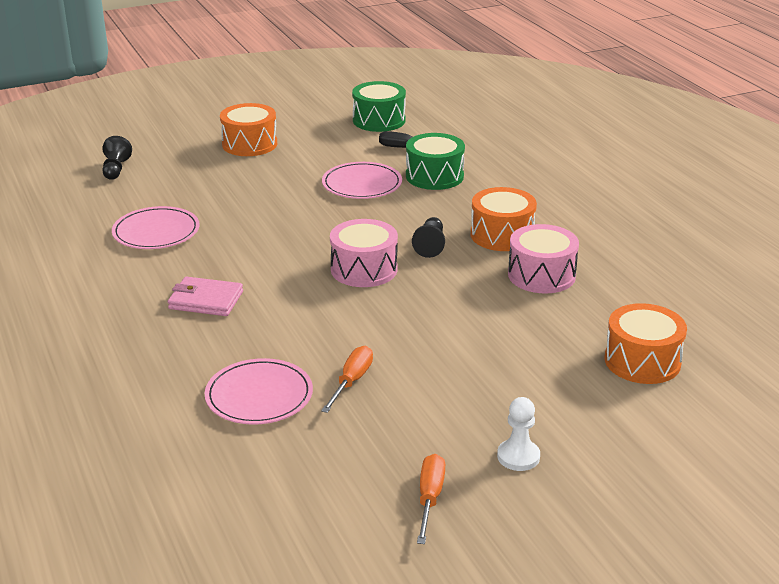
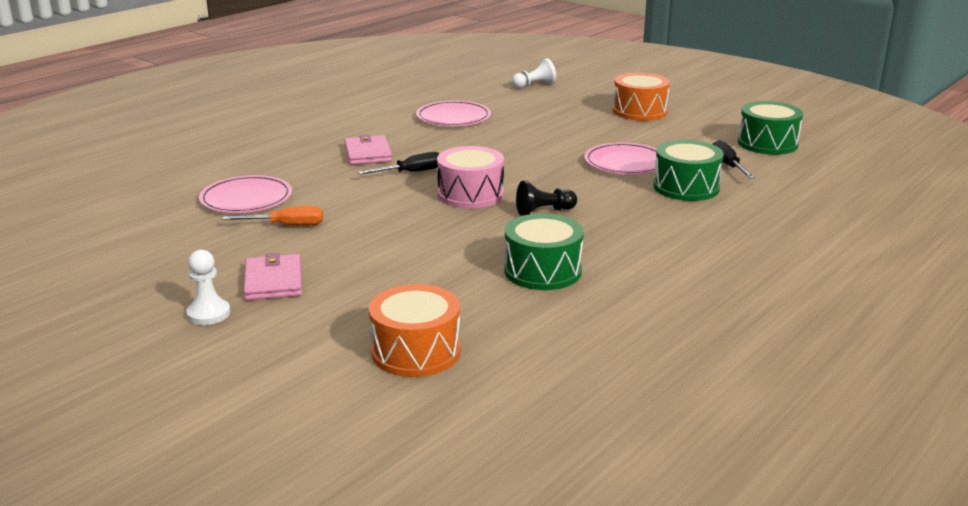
camera: 65 degrees right, 5 degrees down
black pawn [102,136,132,180] -> white pawn [512,58,556,88]
orange screwdriver [417,454,445,544] -> none
orange drum [471,187,537,251] -> none
pink drum [508,224,579,293] -> green drum [504,214,584,290]
none -> pink wallet [244,253,302,301]
none -> black screwdriver [358,152,440,174]

